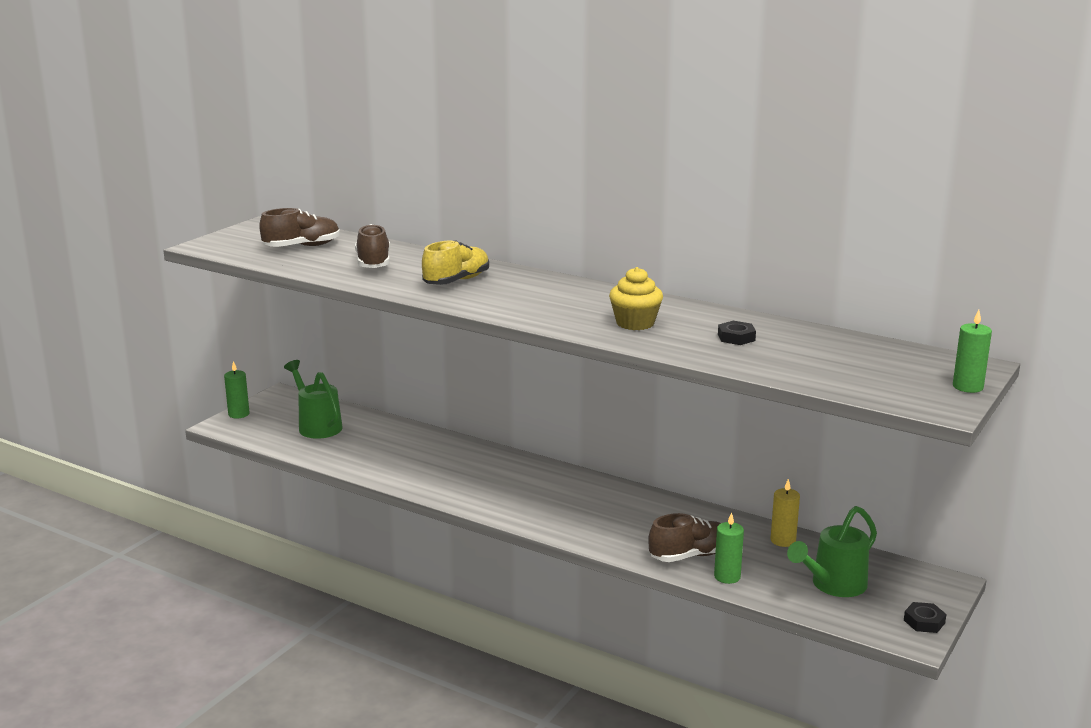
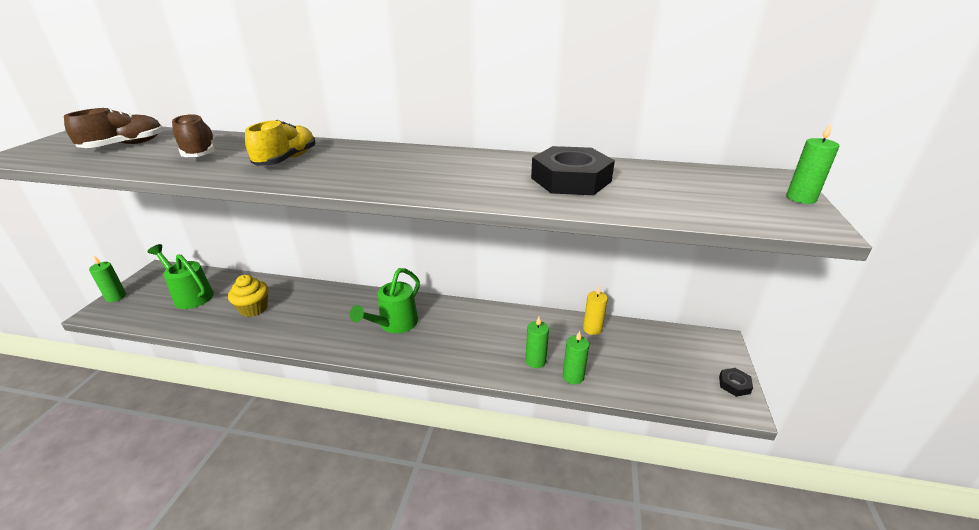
camera: 20 degrees left, 10 degrees up
yellow cupcake [609,267,663,330] -> yellow cupcake moved to [228,275,268,317]
brown shoe [648,513,721,562] -> green candle [525,317,549,368]
black nut [718,321,756,345] -> black nut [531,146,615,195], size x2.21
green watering can [787,506,877,597] -> green watering can moved to [350,268,420,333]

